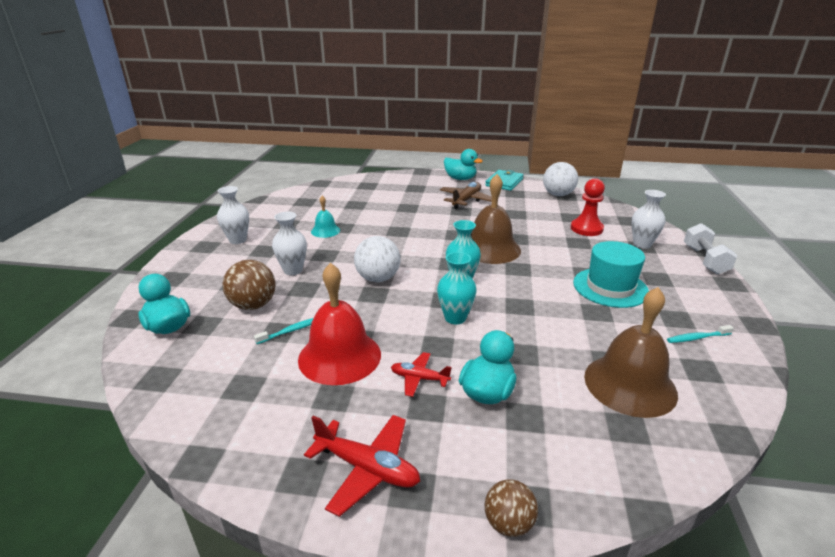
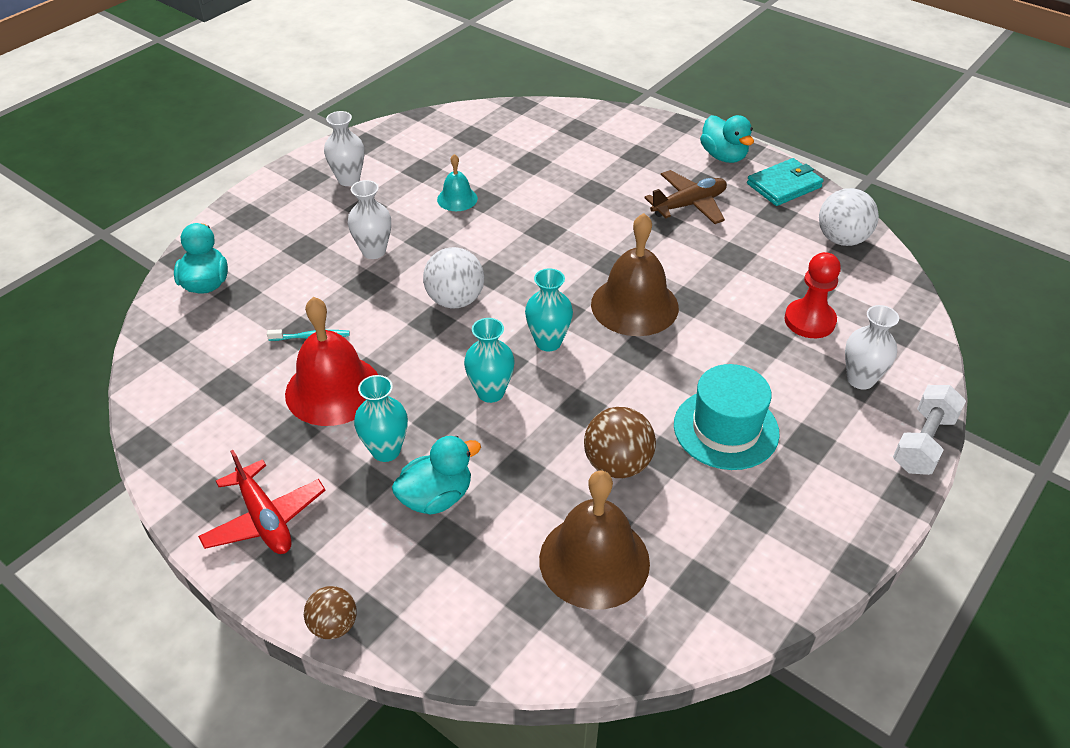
camera: 30 degrees right, 15 degrees up
brown ball [223,260,276,310] -> brown ball moved to [584,407,656,478]
red plane [391,352,452,397] -> turquoise vase [354,375,408,462]
turquoise toothbrush [667,325,734,343] -> none

